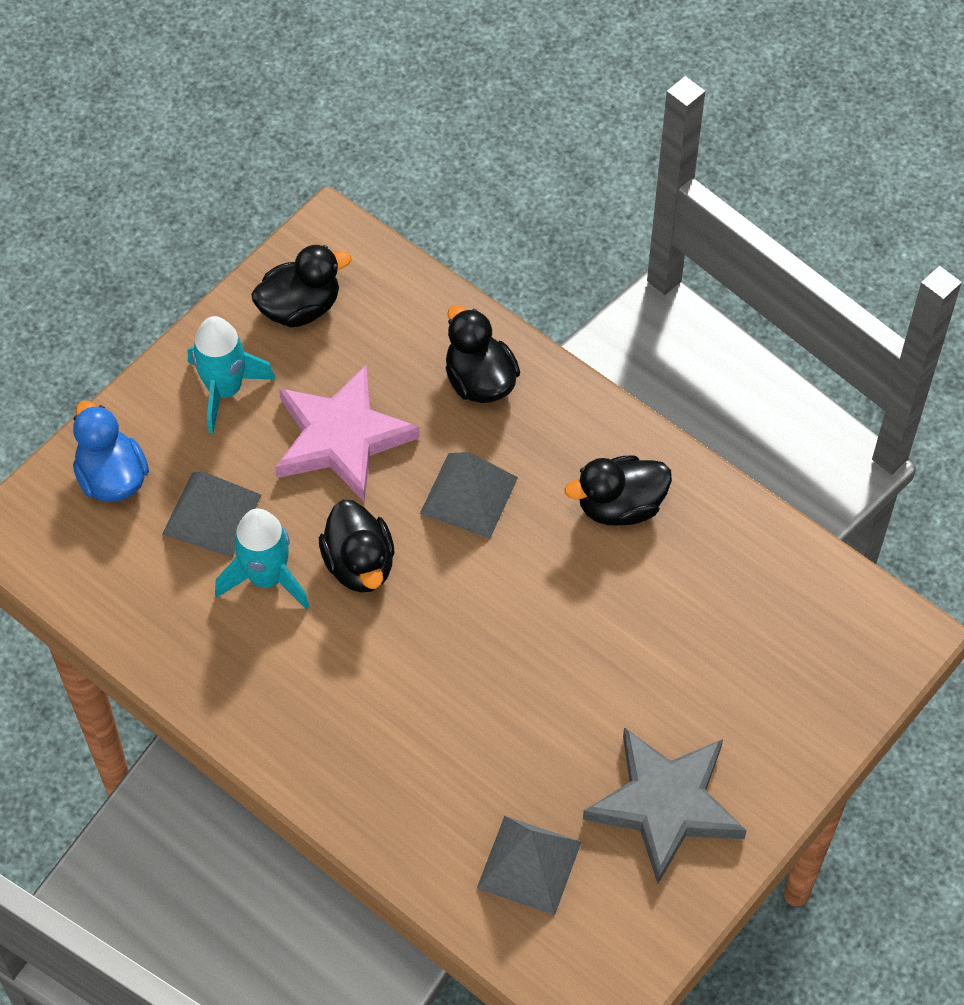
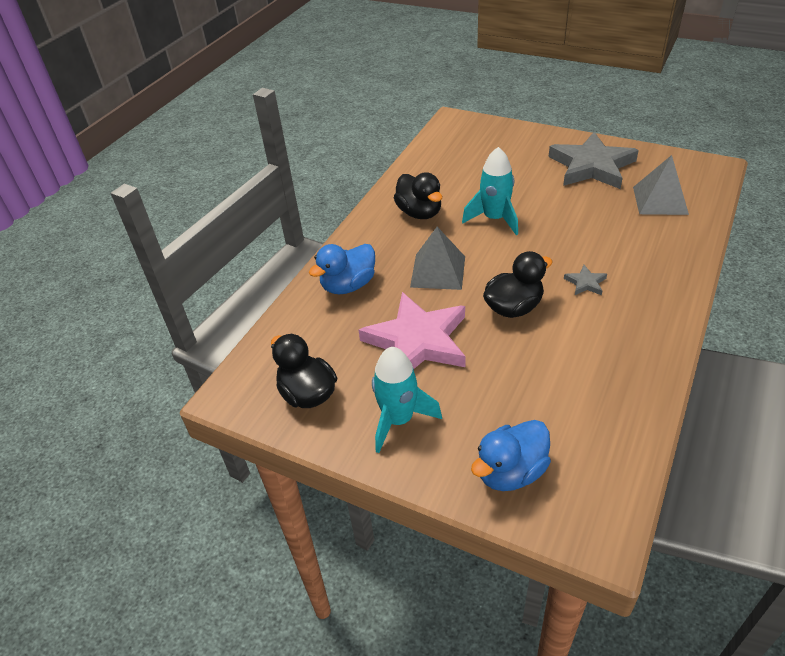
camera: 100 degrees left, 15 degrees down
grey pyramid [162,472,261,557] -> none
turquoise rocket [215,508,310,610] -> turquoise rocket moved to [462,147,518,235]
black duck [446,305,520,403] -> blue duck [309,244,375,294]
none -> grey star [564,265,607,295]

